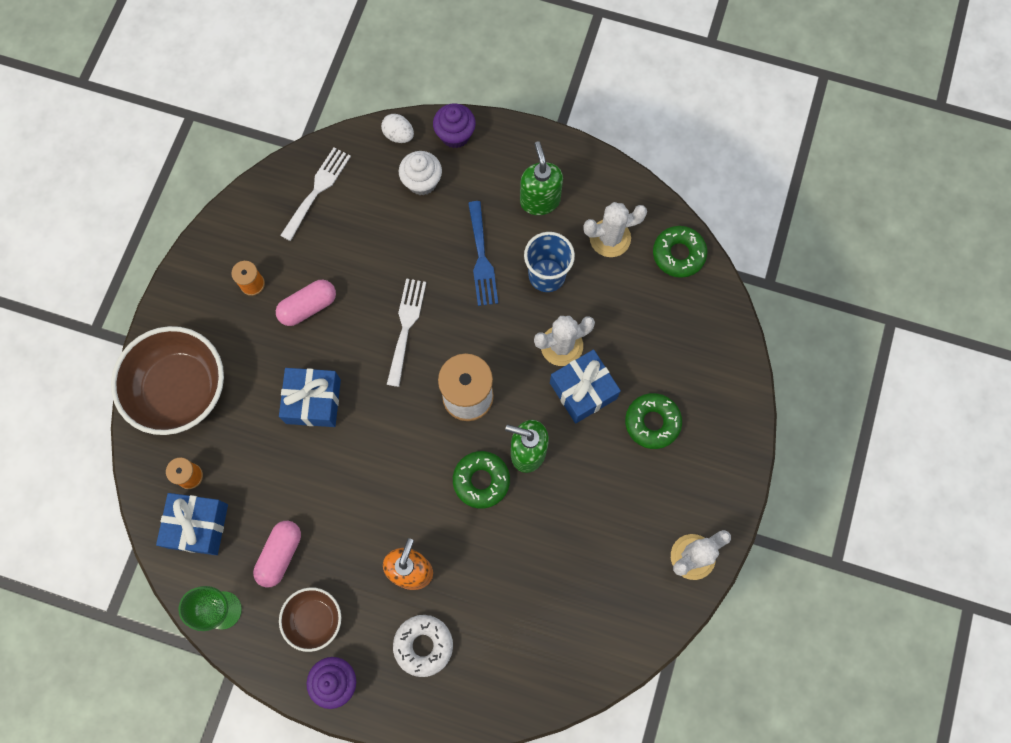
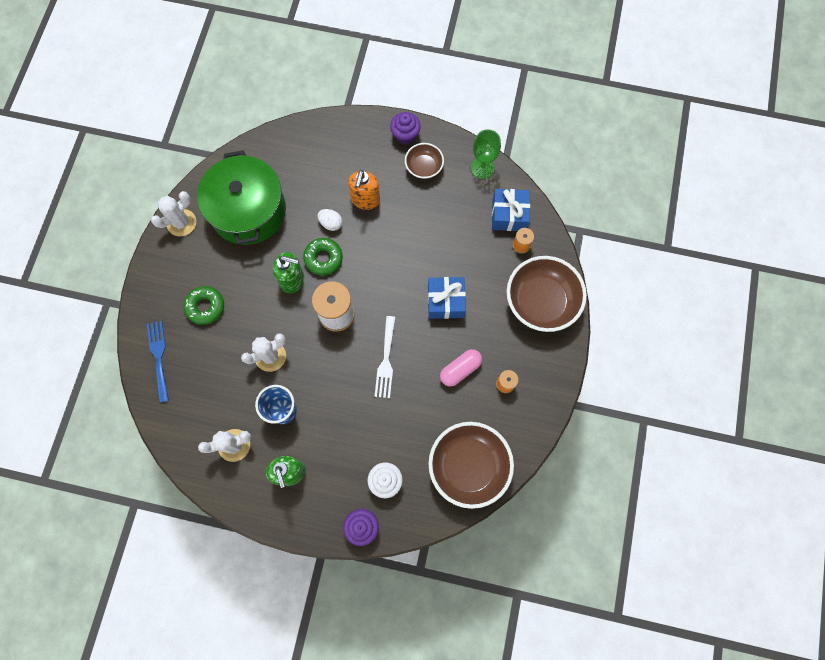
camera: 175 degrees right, 0 degrees up
pink capsule [253,521,301,588] -> none
white fork [280,147,351,241] -> brown bowl [428,422,514,509]
white egg [381,114,414,143] -> white egg moved to [318,209,342,231]
white donut [393,615,453,677] -> none
blue fork [468,201,498,306] -> blue fork moved to [147,321,169,403]
blue gift [550,350,621,423] -> none
green donut [653,226,707,278] -> none
none -> green pot [197,150,286,245]

